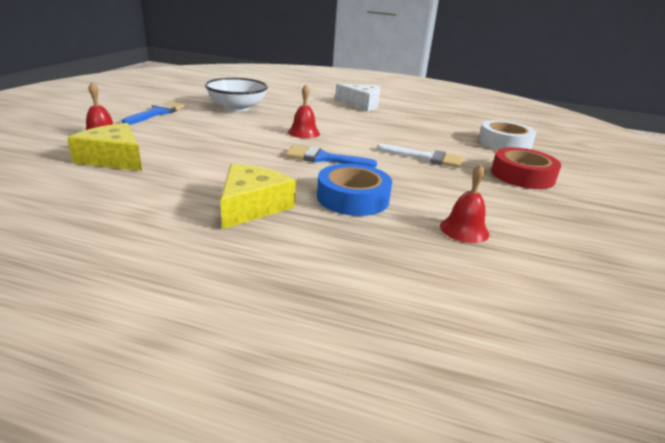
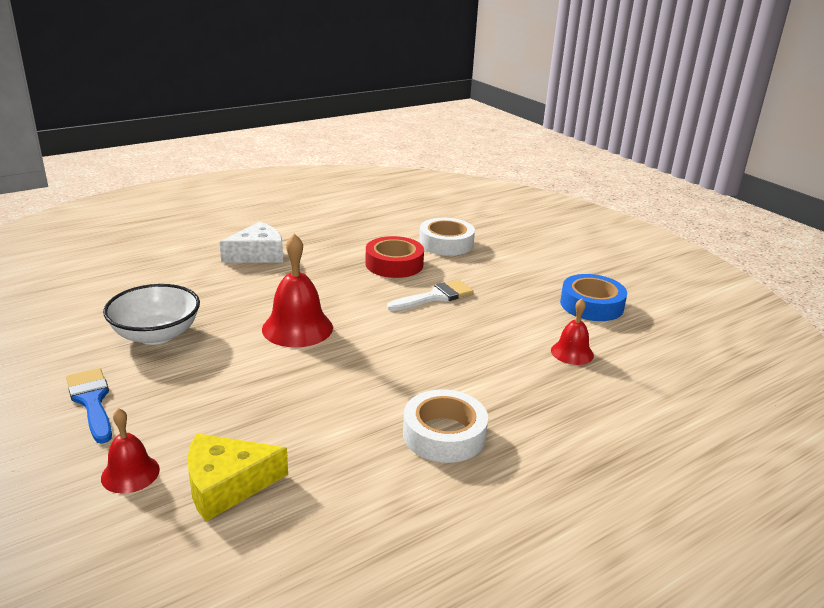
camera: 50 degrees left, 0 degrees up
yellow cheese [220,164,296,229] -> white tape [403,389,488,463]
blue brush [286,145,377,168] -> none
red bell [288,85,320,138] -> red bell [262,233,333,347], size x1.69
blue tape [317,164,392,216] -> blue tape moved to [560,274,627,321]
red tape [491,147,561,189] -> red tape moved to [365,236,424,278]

